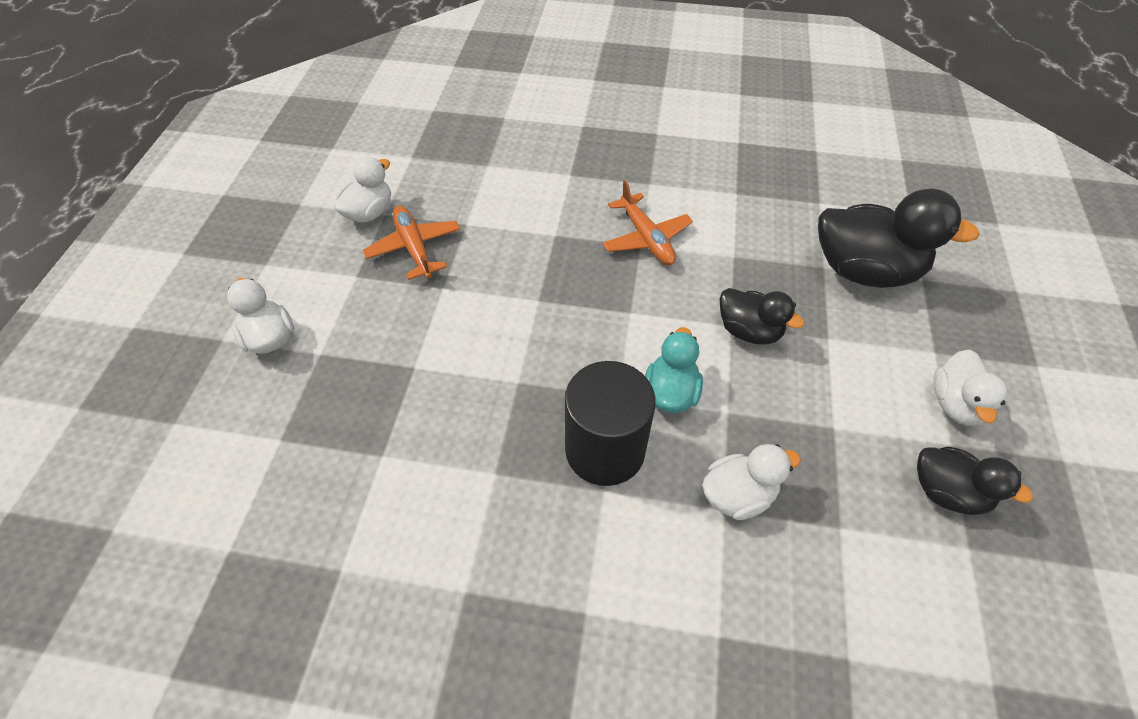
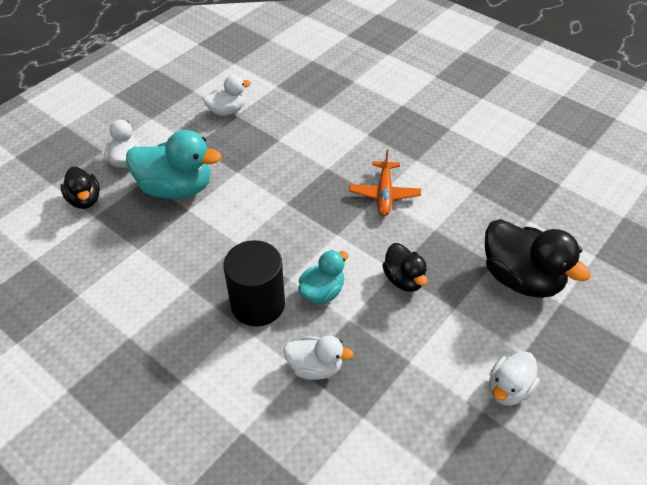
camera: 30 degrees right, 5 degrees down
orange plane [363,206,460,280] -> none
black duck [917,446,1033,515] -> black duck moved to [60,167,100,209]
none -> turquoise duck [126,130,222,199]

